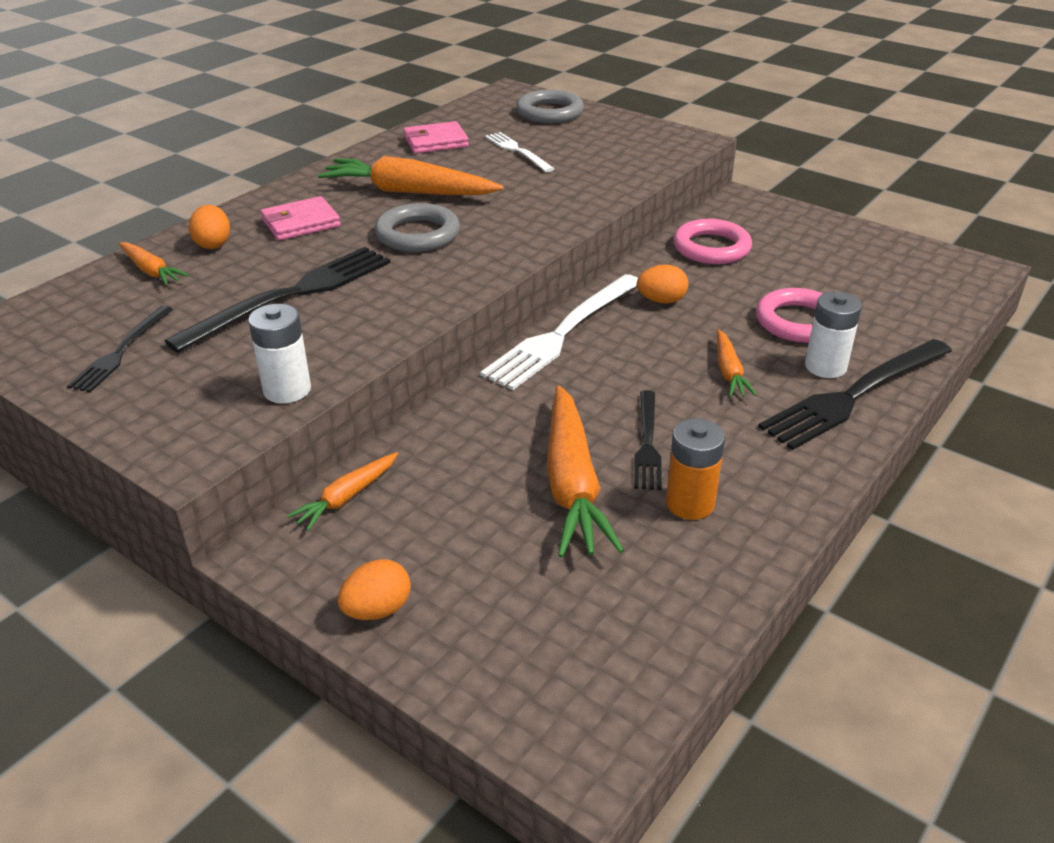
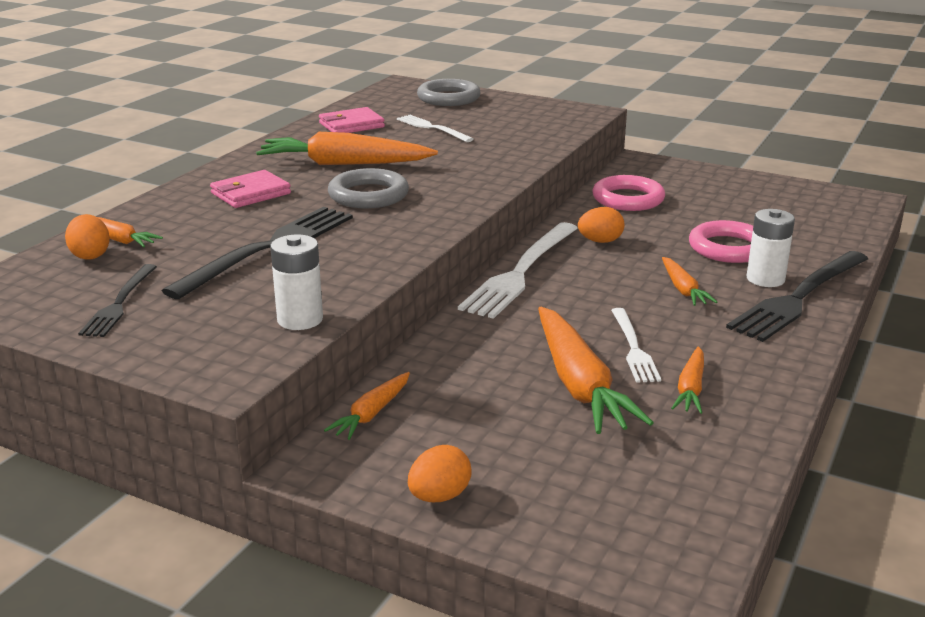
camera: 10 degrees left, 10 degrees down
orange egg [189,205,230,249] -> orange egg moved to [65,214,110,260]
black fork [634,390,662,490] -> white fork [611,308,661,383]
orange battery [666,418,725,520] -> orange carrot [671,346,704,414]

